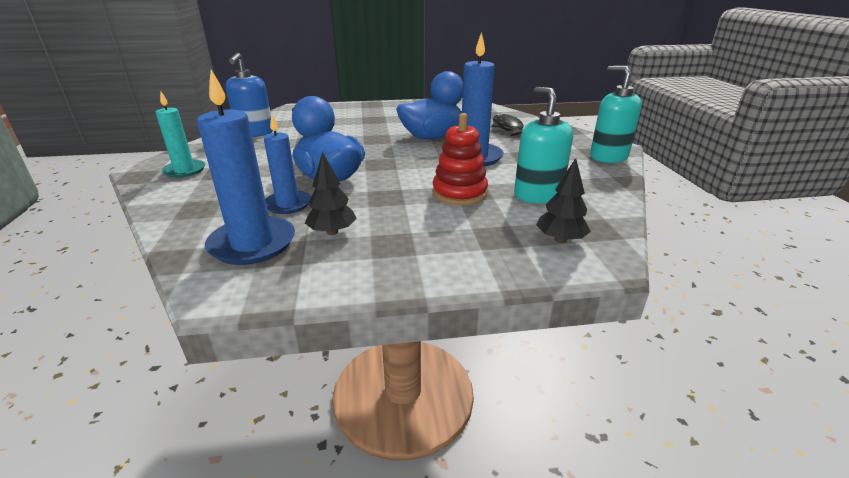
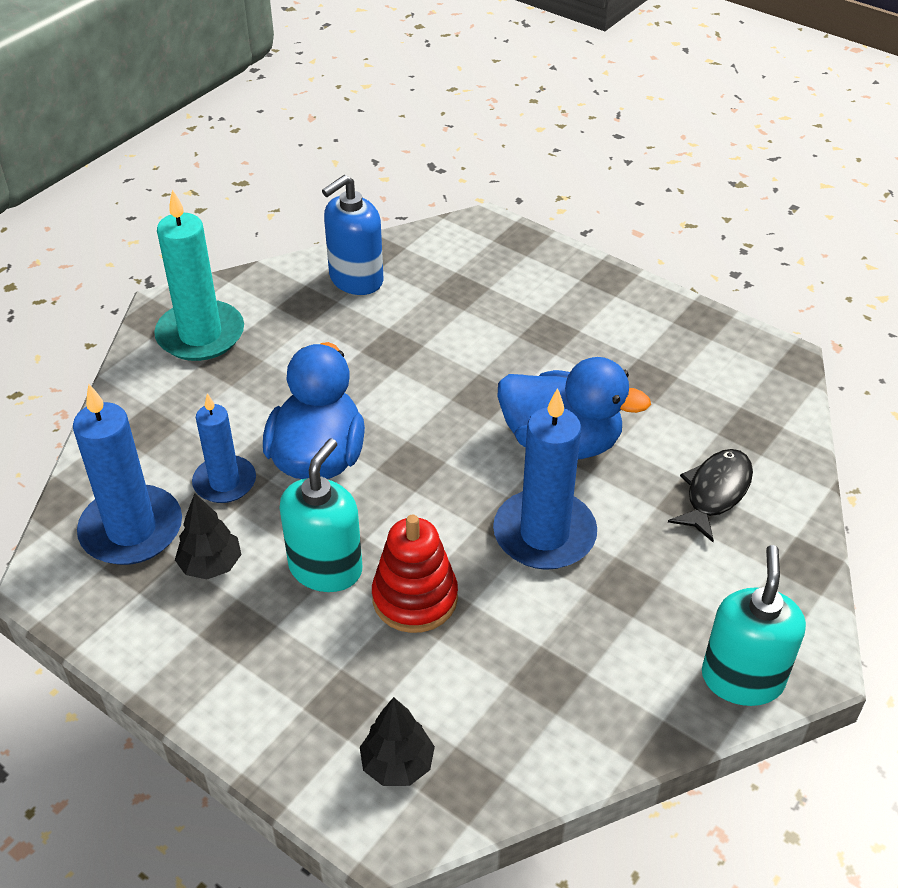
camera: 45 degrees right, 15 degrees up
turquoise candle [156,92,205,178] -> turquoise candle [154,189,244,361], size x1.57
turquoise soap dispenser [514,87,573,203] -> turquoise soap dispenser moved to [280,439,362,592]

